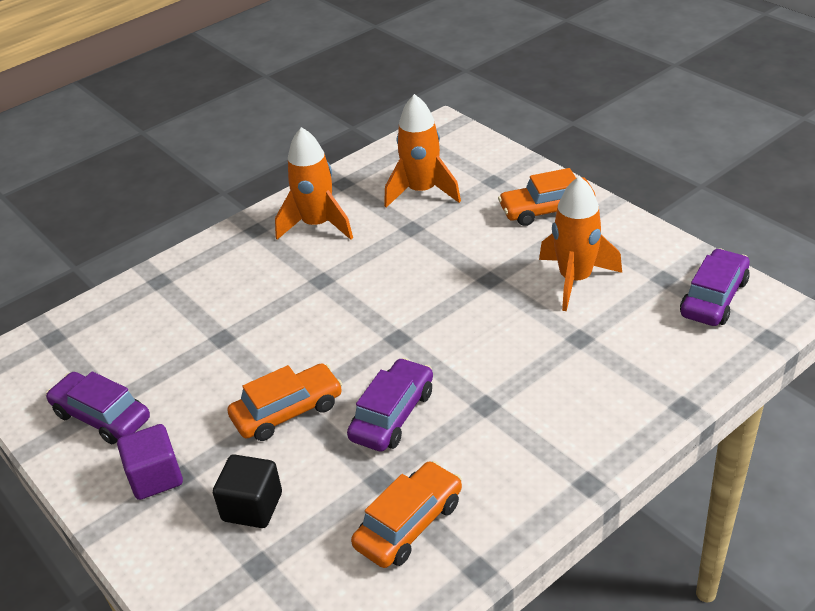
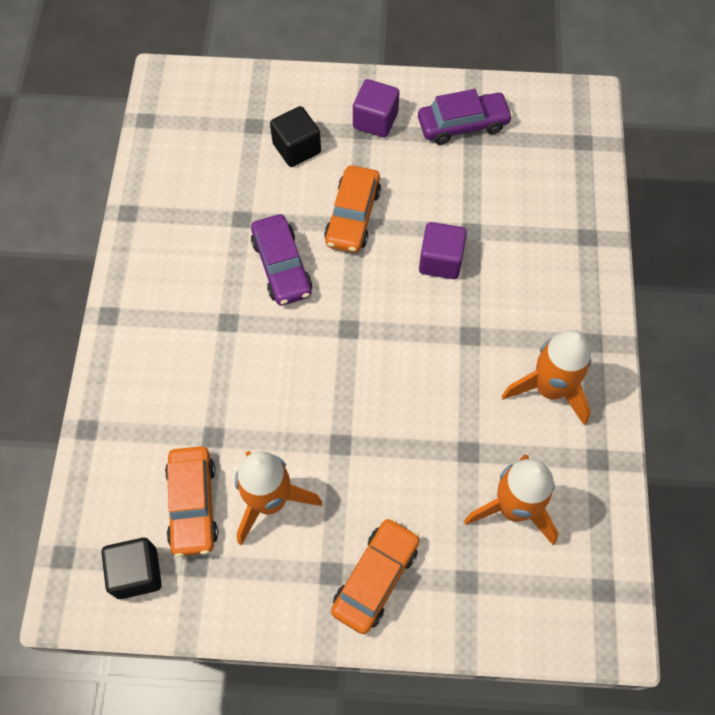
camera: 130 degrees right, 25 degrees up
orange car [351,461,462,568] -> orange car moved to [165,446,218,557]
purple car [680,248,750,326] -> black cube [101,538,162,599]
none -> purple cube [419,222,467,279]

